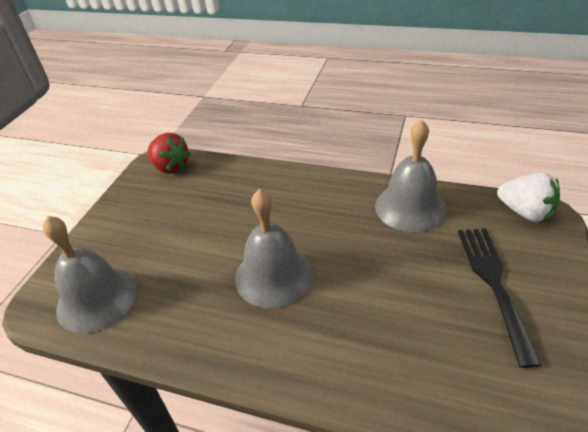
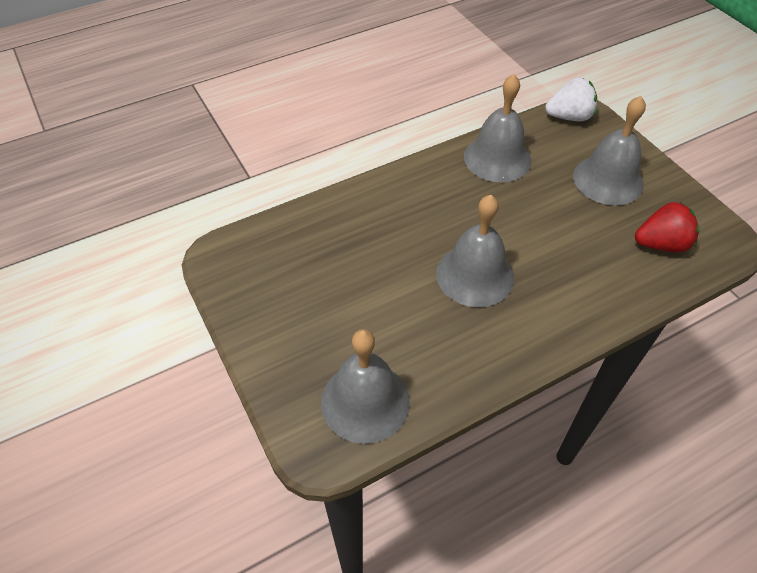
camera: 50 degrees left, 10 degrees up
red strawberry [148,133,191,174] -> red strawberry moved to [635,202,699,253]
black fork [458,228,542,368] -> grey bell [573,96,646,205]

